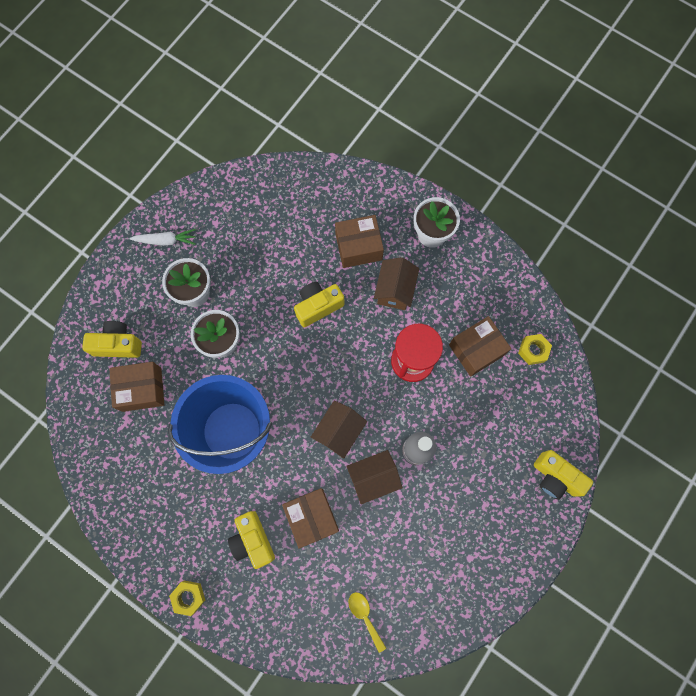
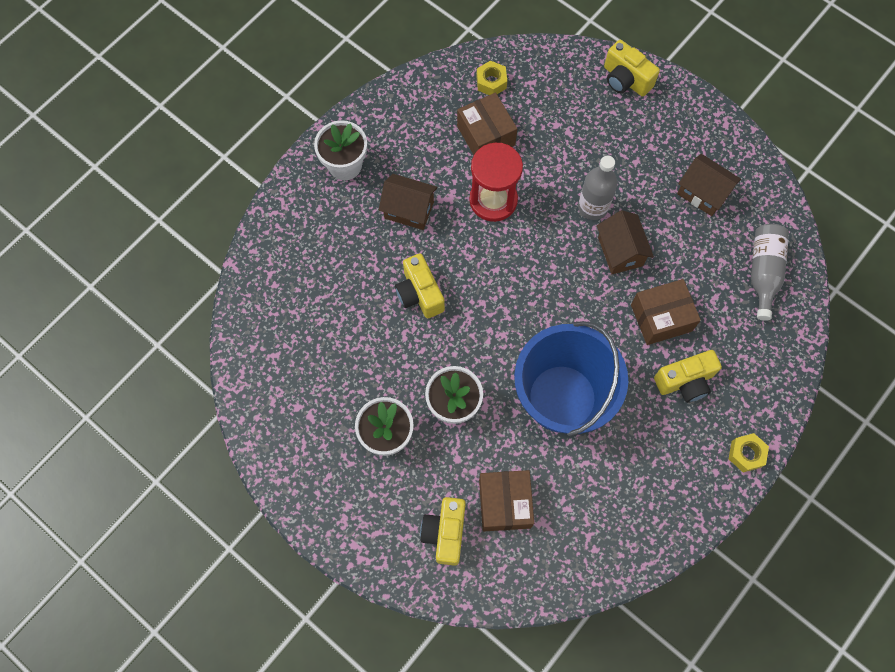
camera: 85 degrees left, 5 degrees down
white carrot [129,229,196,246] -> none
brown house [311,400,367,459] -> brown house moved to [677,154,741,216]
brown box [335,215,384,268] -> none
yellow spoon [348,592,386,653] -> grey bottle [751,224,789,321]
yellow camera [534,450,593,500] -> yellow camera turned 90 degrees clockwise [604,40,660,97]

